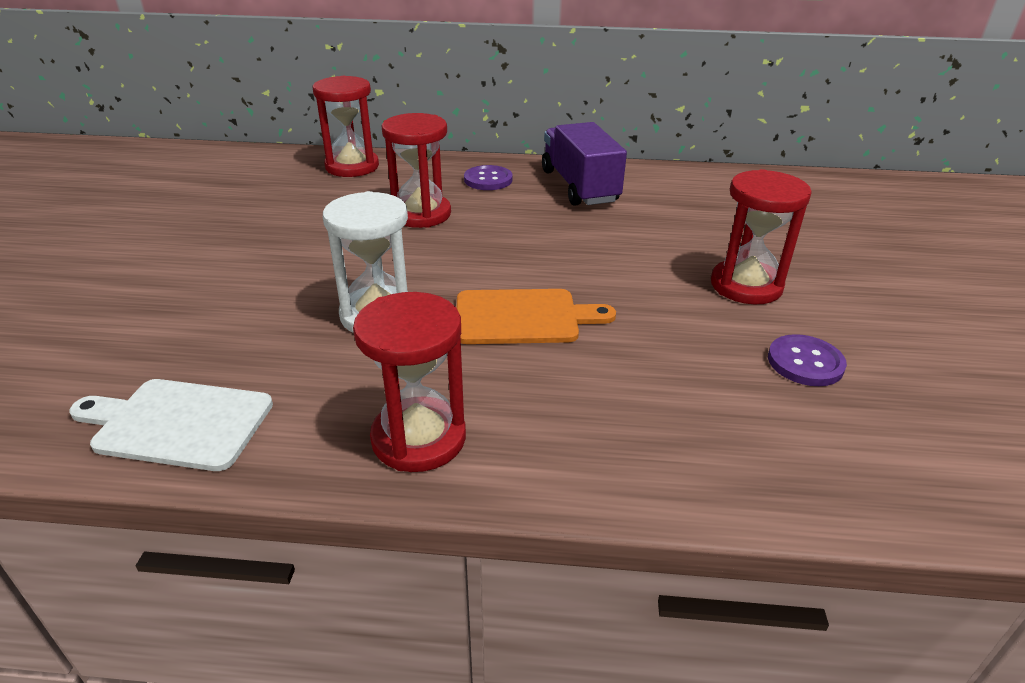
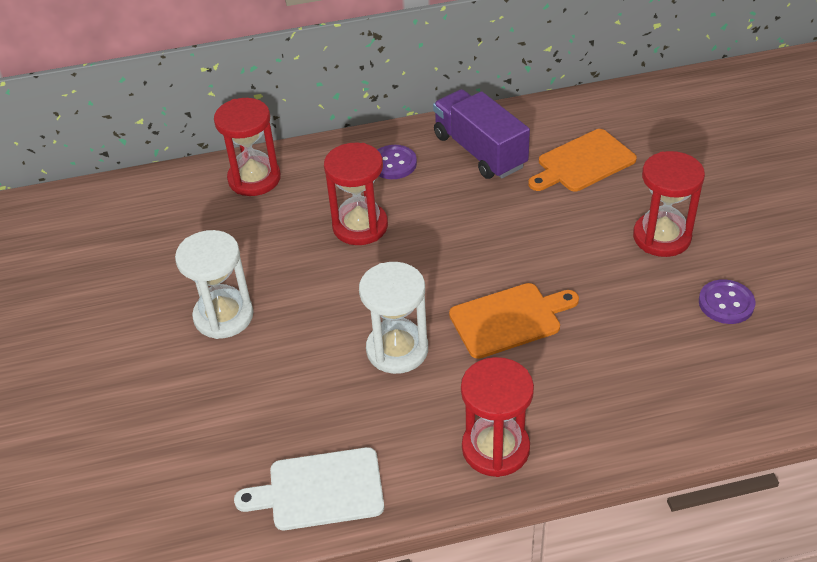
camera: 15 degrees left, 10 degrees up
none -> white hourglass [175,230,254,339]
none -> orange cutting board [528,129,637,192]

